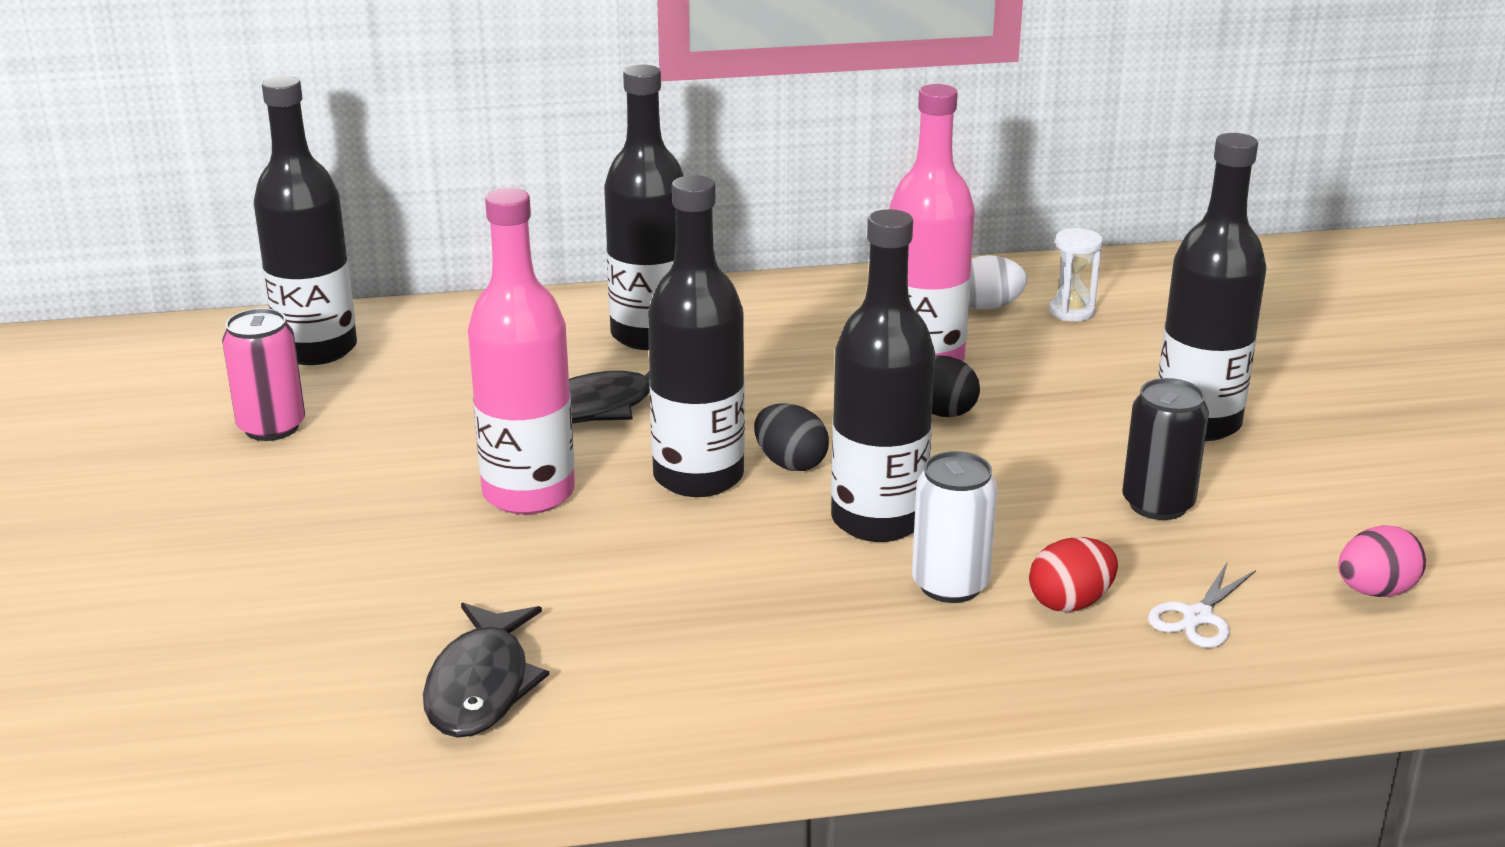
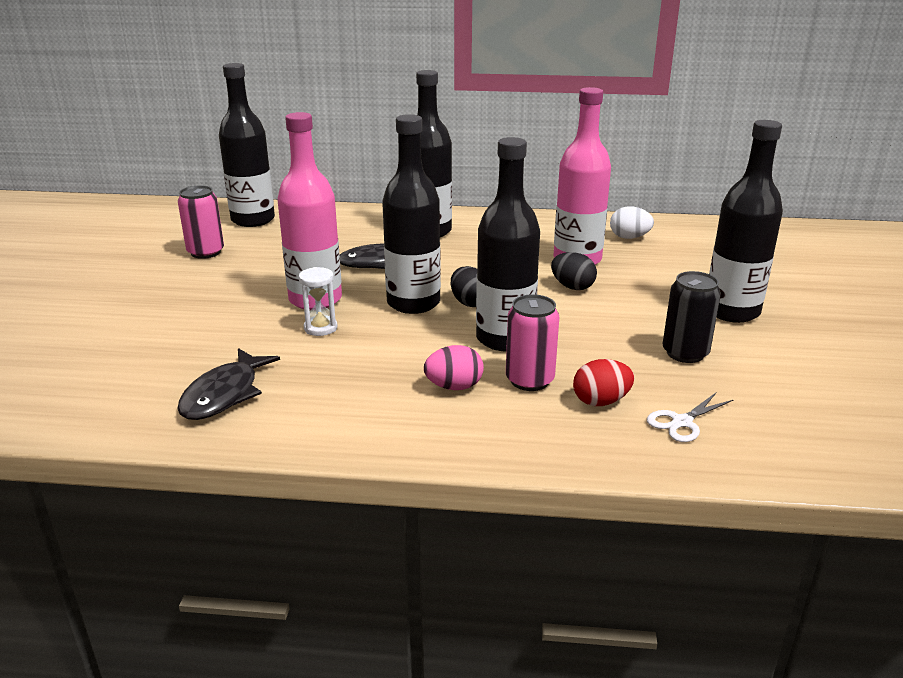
camera: 15 degrees right, 0 degrees up
white can [912,451,998,603] -> pink can [506,294,559,391]
white hourglass [1049,228,1103,322] -> white hourglass moved to [299,267,337,336]
pink egg [1338,525,1426,597] -> pink egg moved to [424,345,484,390]

